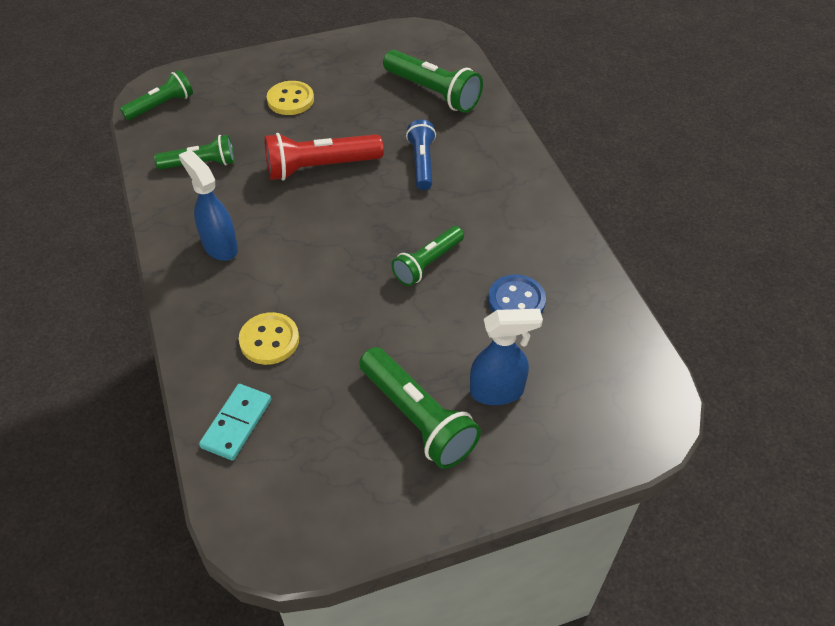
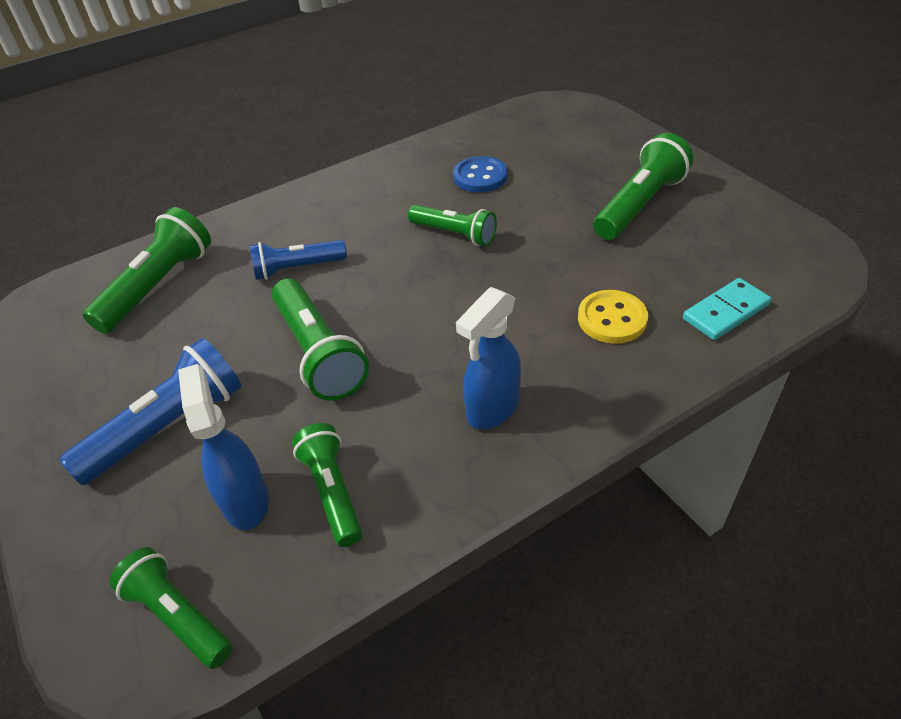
camera: 100 degrees left, 5 degrees down
turquoise domino [199,384,271,461] -> turquoise domino turned 45 degrees counterclockwise [683,278,771,340]
red flashlight [264,133,384,181] -> green flashlight [272,278,369,401]
yellow button [267,81,314,115] -> blue flashlight [59,338,242,485]
blue spray bottle [470,309,543,405] -> blue spray bottle moved to [178,364,269,530]

